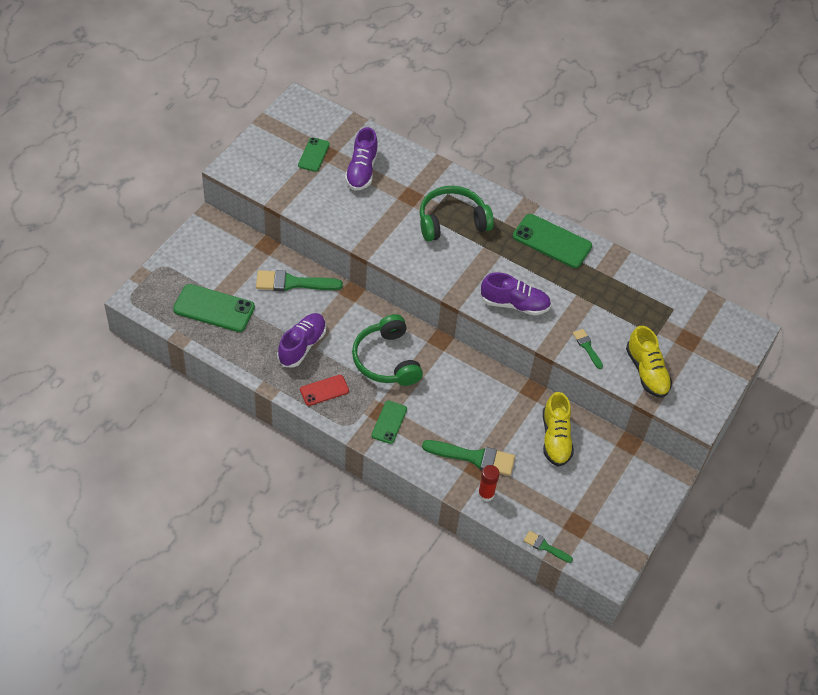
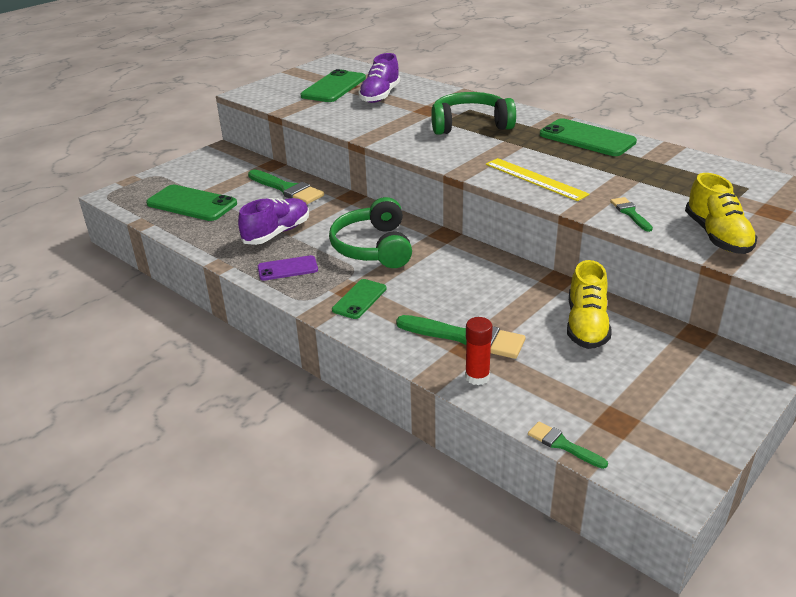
camera: 15 degrees right, 20 degrees down
green brush [256,270,343,291] -> green brush turned 150 degrees counterclockwise [248,170,324,204]
green phone [298,137,330,172] -> green phone [300,69,366,102], size x1.71
red phone [300,375,349,406] -> purple phone [258,255,318,281]
purple shoe [480,272,551,315] -> yellow ruler [486,158,590,201]

